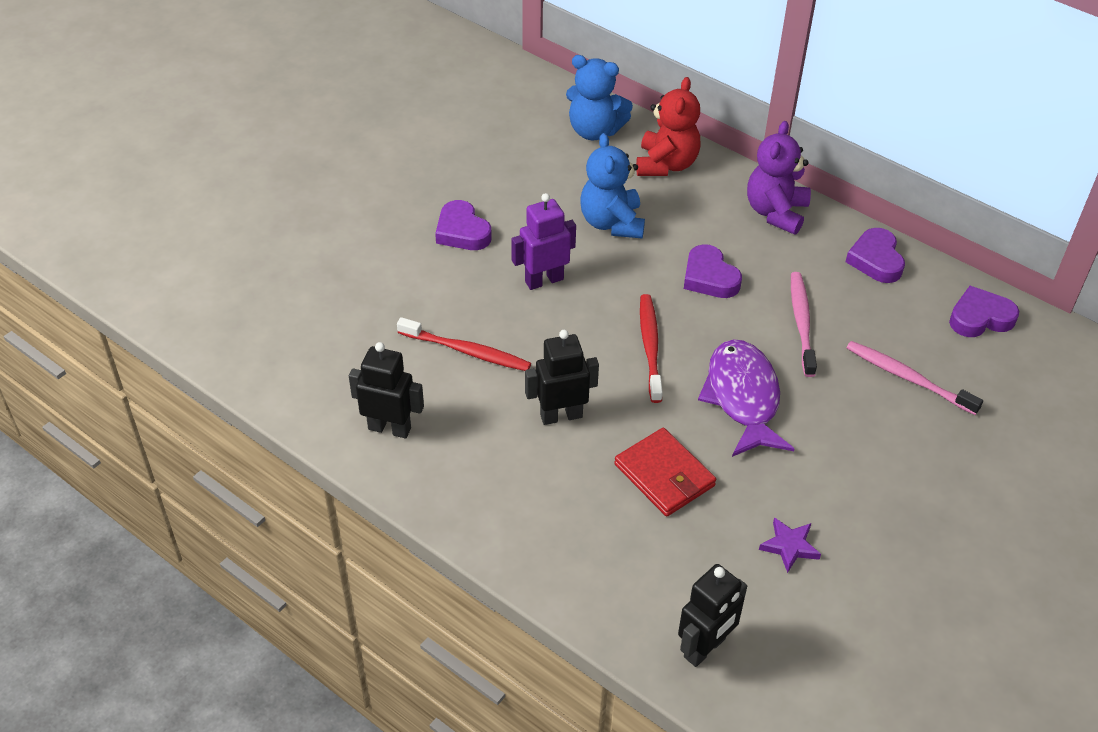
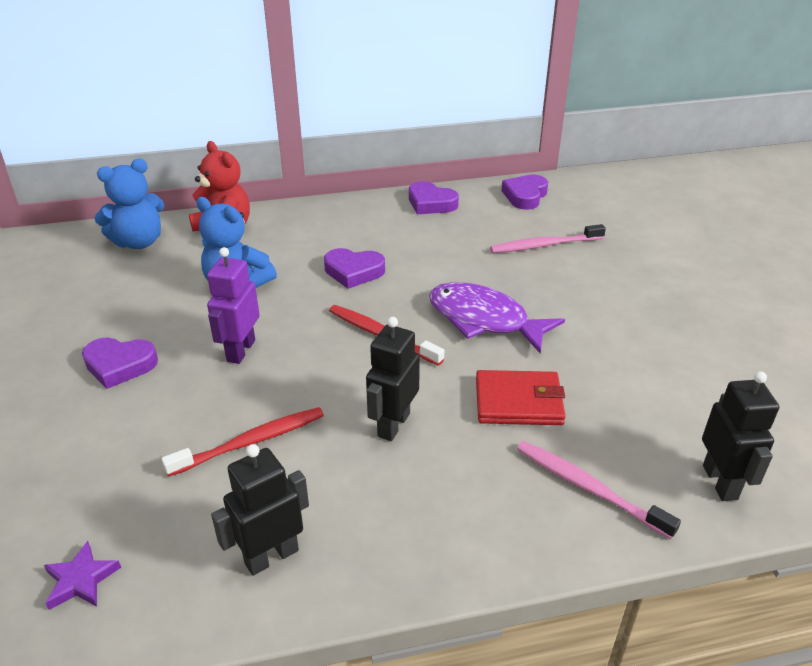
camera: 50 degrees left, 10 degrees down
purple teddy bear [747,121,811,235] -> none
purple star [759,517,821,573] -> purple star moved to [44,541,121,610]
pink toothbrush [791,272,817,377] -> pink toothbrush moved to [517,441,681,539]

